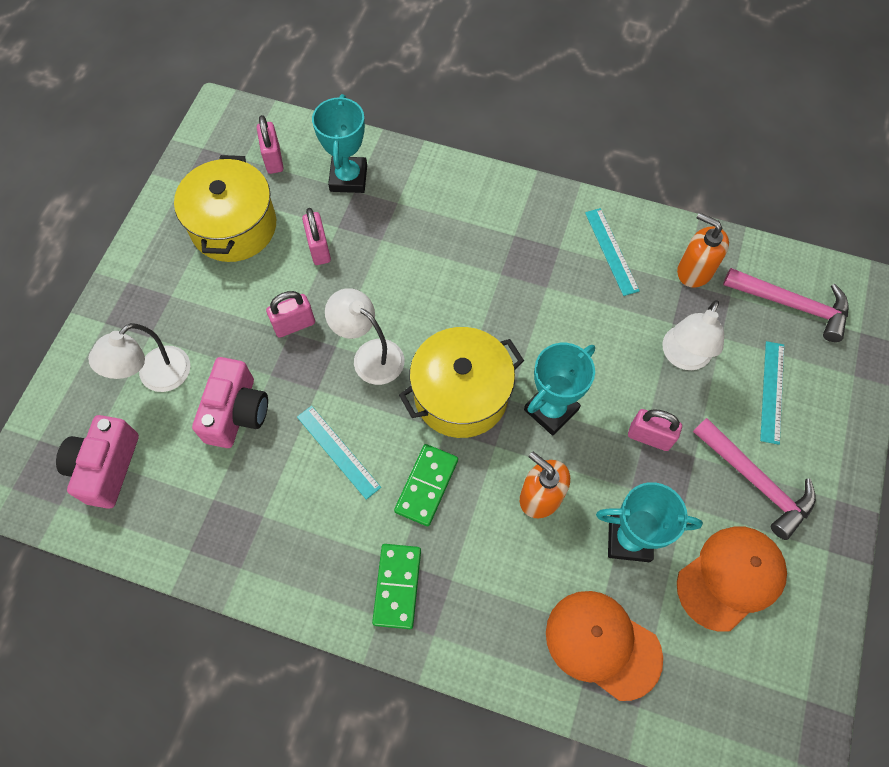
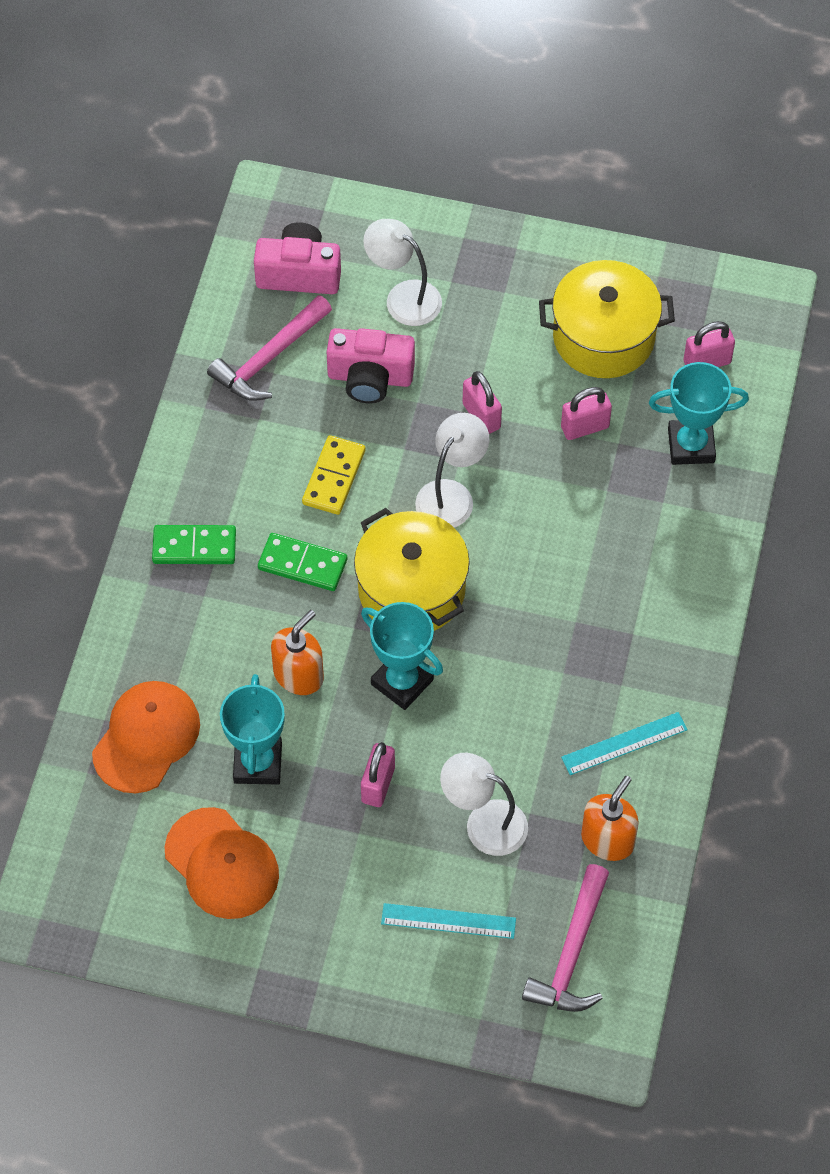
camera: 85 degrees right, 5 degrees down
turquoise ruler [297,406,381,500] -> yellow domino [302,435,365,515]
pink hammer [693,418,816,540] -> pink hammer moved to [207,295,332,401]

